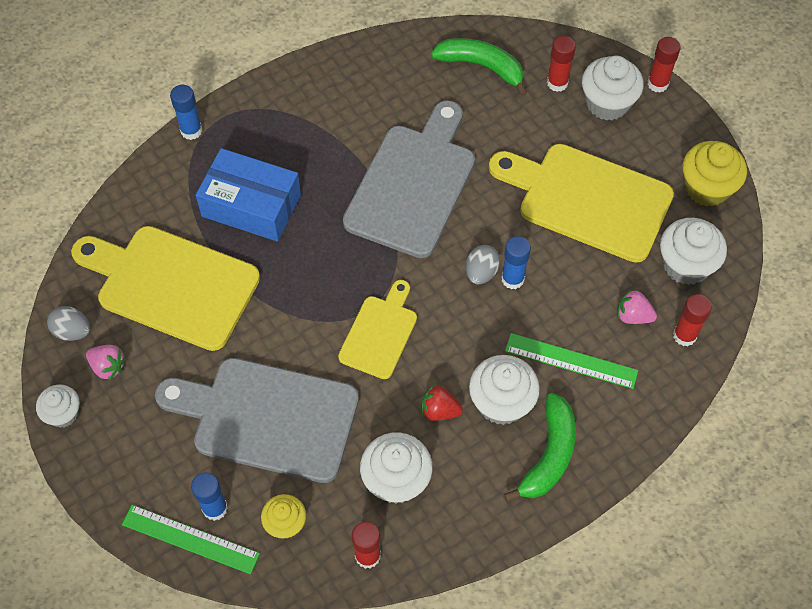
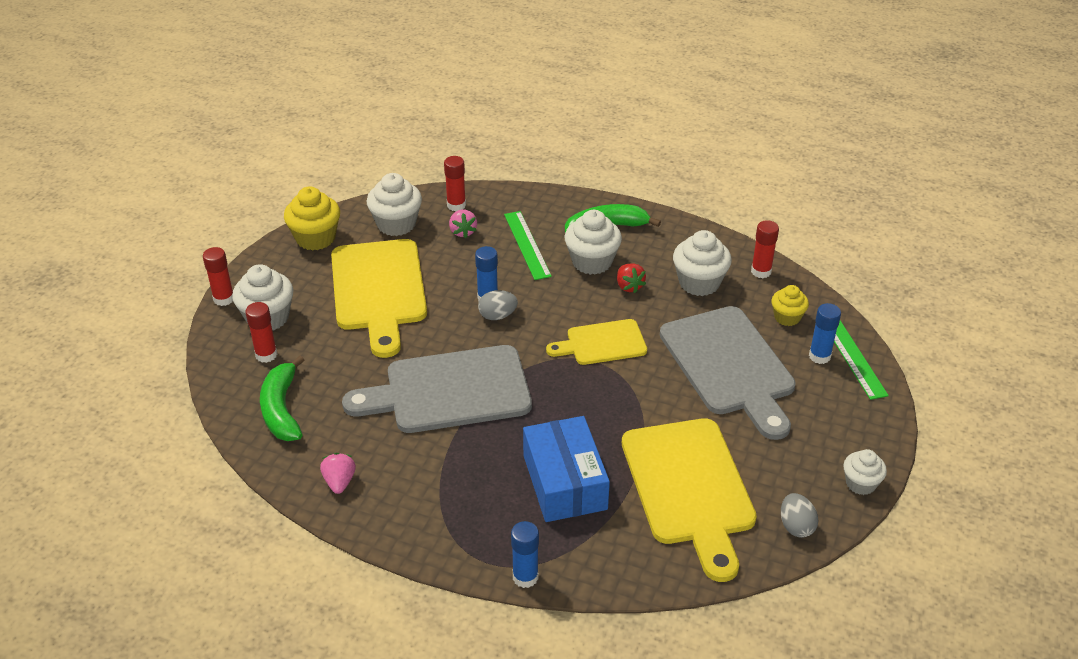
camera: 125 degrees left, 20 degrees down
pink strawberry [86,345,126,380] -> pink strawberry moved to [320,453,356,494]

